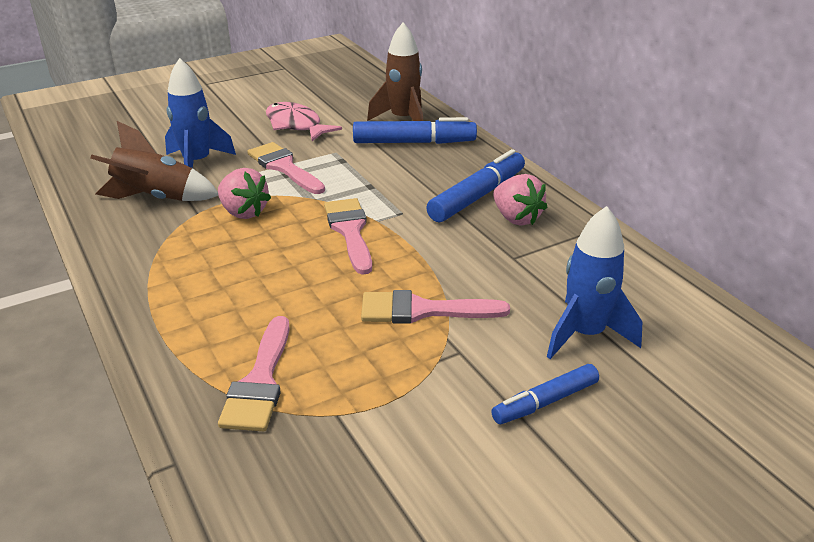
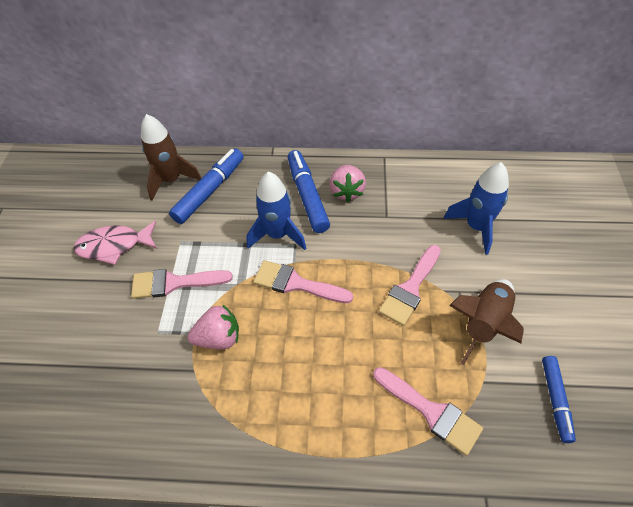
camera: 55 degrees left, 20 degrees up
brown rocket [90,121,218,201] -> brown rocket moved to [449,279,524,365]
blue rocket [165,58,236,168] -> blue rocket moved to [246,171,306,250]
blue marker [491,364,599,424] -> blue marker moved to [542,356,576,443]
pink strawberry [493,174,547,226] -> pink strawberry turned 90 degrees clockwise [329,165,366,202]

